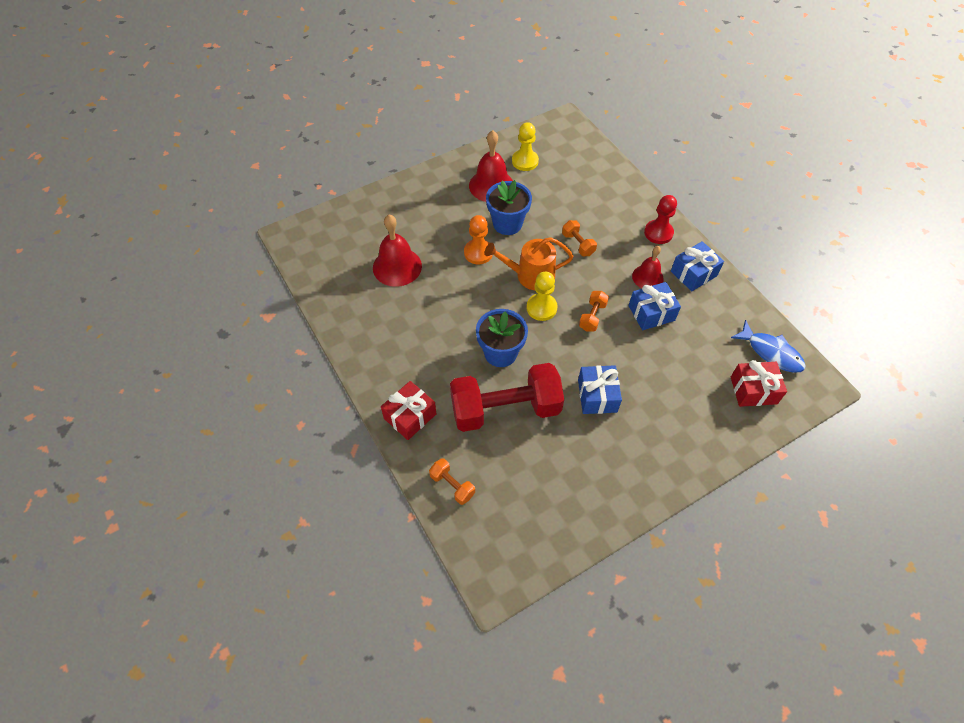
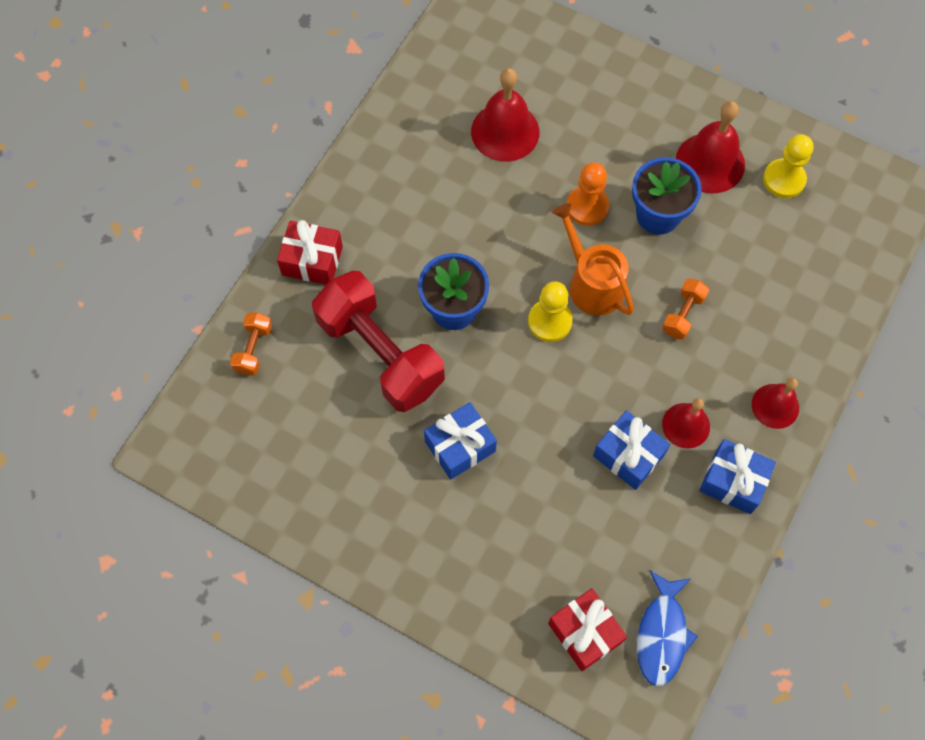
camera: 60 degrees right, 10 degrees up
orange dumbbell [579,291,609,332] -> none
red pawn [644,195,677,244] -> red bell [752,378,799,429]

